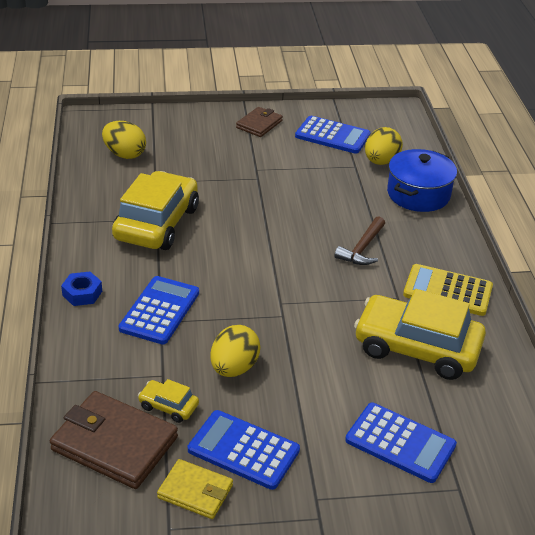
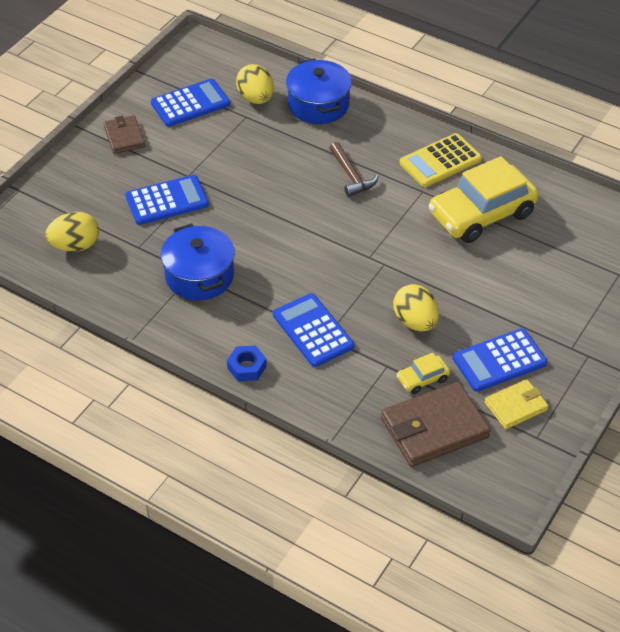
camera: 50 degrees left, 10 degrees up
yellow car [112,171,199,250] -> blue pot [161,223,235,301]
blue calculator [345,403,457,483] -> blue calculator moved to [125,175,209,225]

